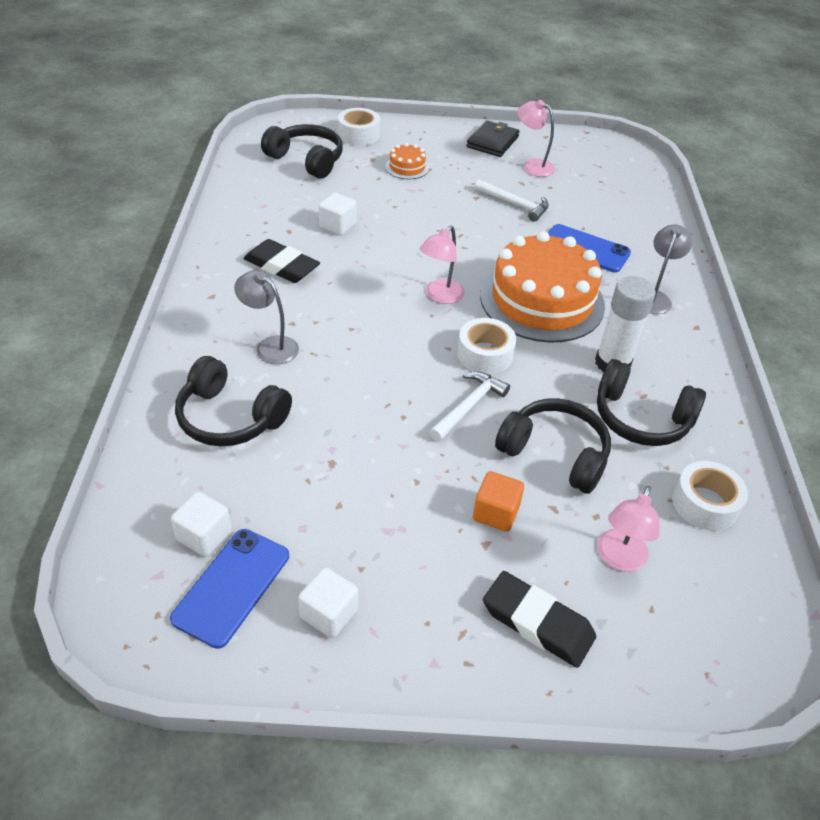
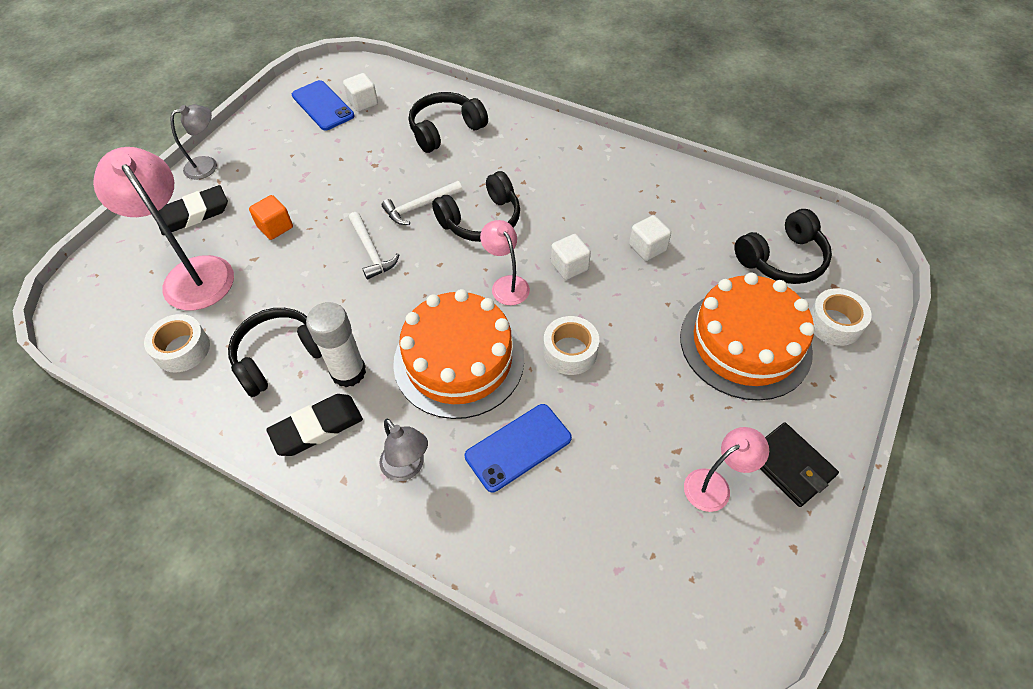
camera: 120 degrees right, 10 degrees up
grey lamp [234,270,299,364] -> grey lamp moved to [170,104,217,180]
black eraser [243,239,320,283] -> black eraser moved to [266,394,363,456]
white cube [298,567,358,638] -> white cube moved to [551,234,591,280]
orange cake [385,143,429,179] -> orange cake [680,272,815,401], size x2.38
white tape [457,318,516,374] -> white tape moved to [543,316,599,375]
white hammer [475,179,549,222] -> white hammer moved to [382,181,462,225]
black headphones [495,398,611,494] -> black headphones moved to [432,171,520,242]
pink lamp [597,486,660,572] -> pink lamp [93,147,234,310], size x1.87

